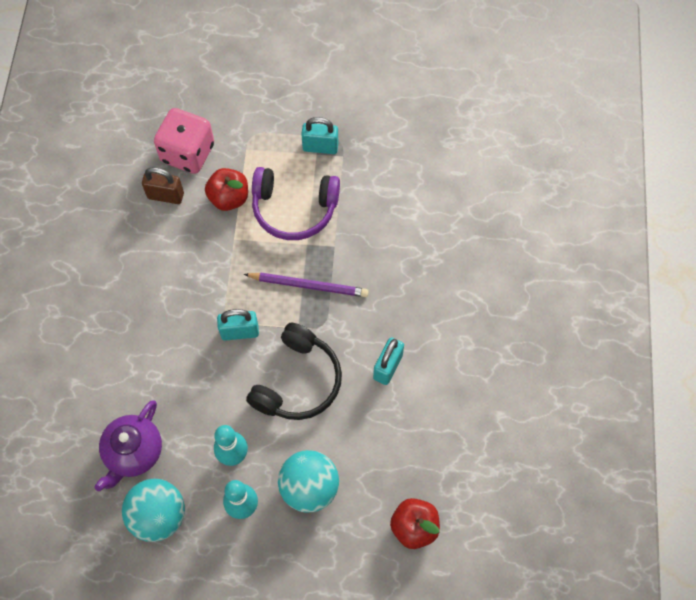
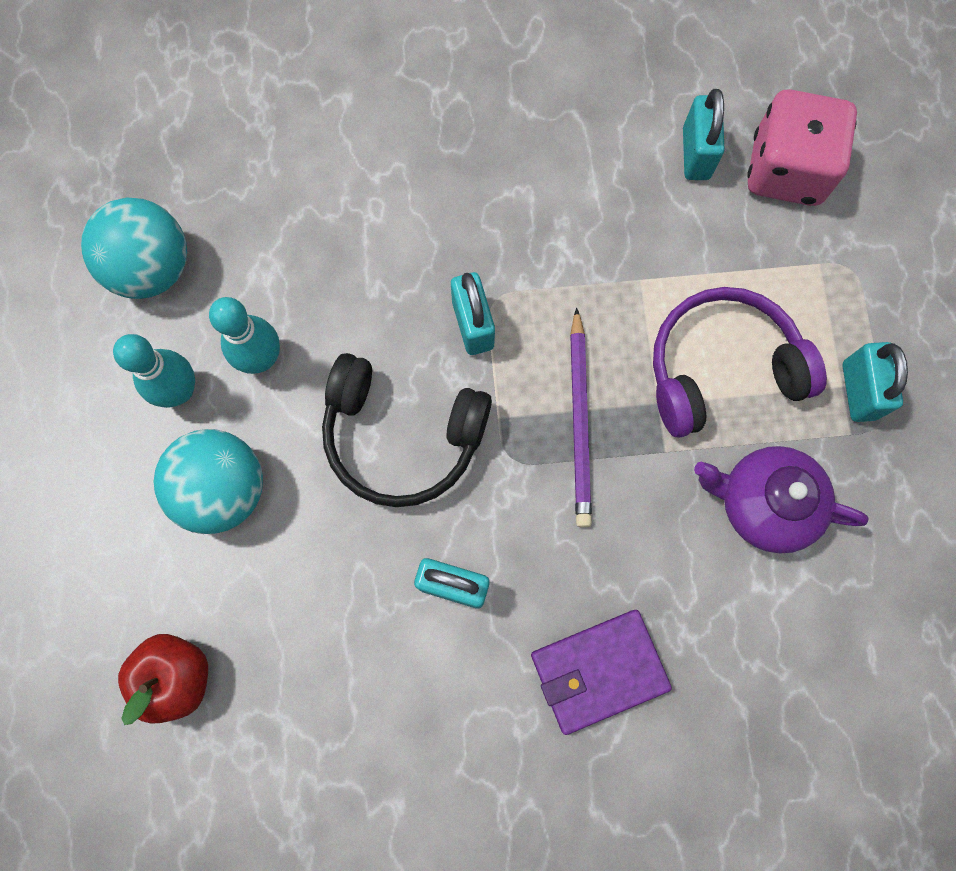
camera: 80 degrees right, 10 degrees up
purple teapot [94,400,162,491] -> purple teapot moved to [694,446,869,553]
brown padlock [142,167,184,204] -> turquoise padlock [683,89,725,180]
red apple [205,168,248,211] -> none
purple headphones [252,167,340,240] -> purple headphones turned 75 degrees clockwise [653,287,827,438]
none -> purple wallet [531,610,672,735]

